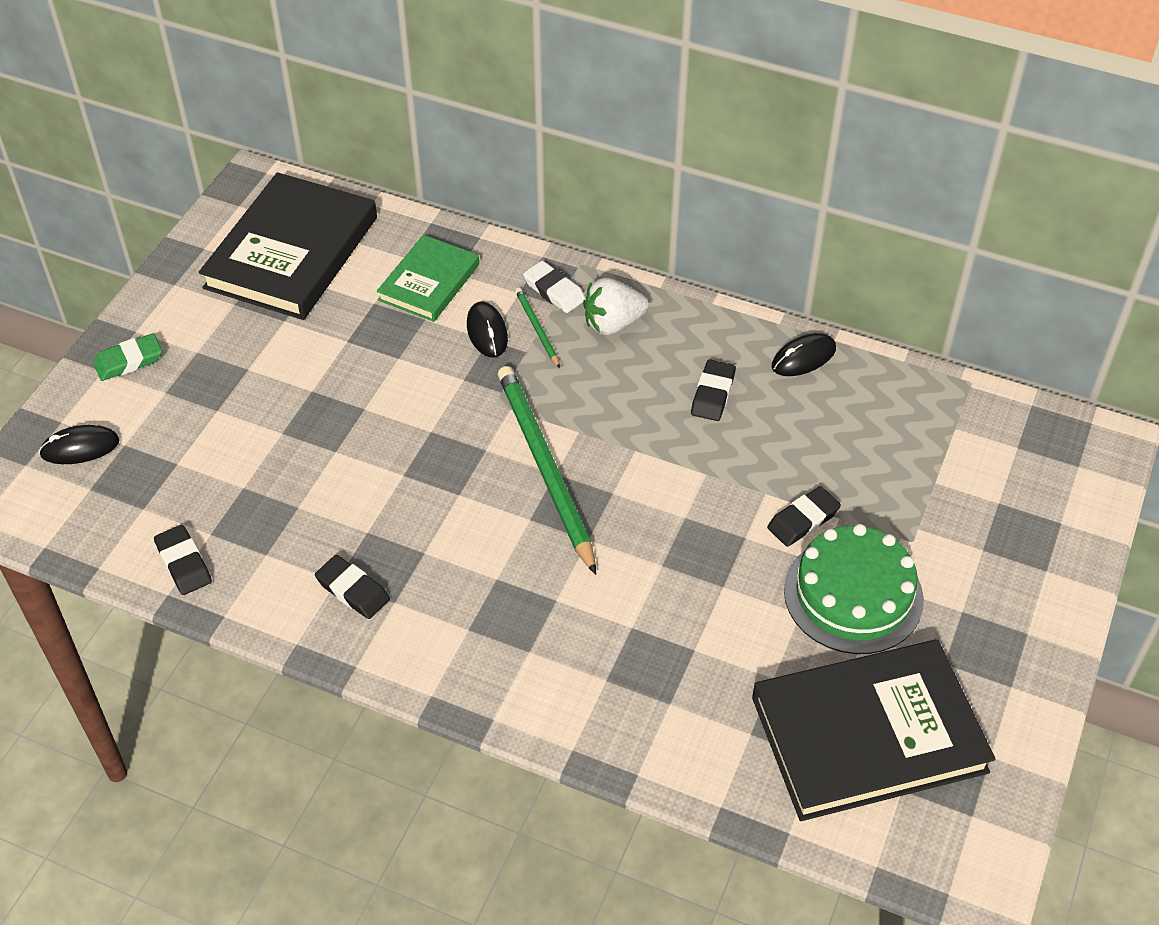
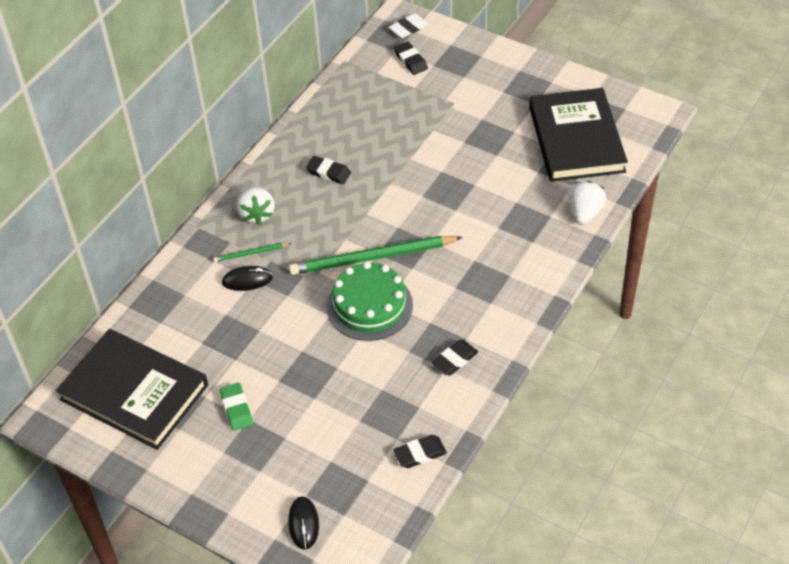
camera: 80 degrees left, 0 degrees up
green eraser [93,333,162,381] -> green eraser moved to [220,383,253,431]
green book [377,235,479,322] -> none
white eraser [523,261,585,313] -> white eraser moved to [389,13,429,38]
black eraser [767,486,841,547] -> black eraser moved to [394,42,428,75]
black mouse [772,333,836,376] -> none
green cake [784,524,924,654] -> green cake moved to [327,262,413,341]
none -> white strawberry [568,181,607,225]

